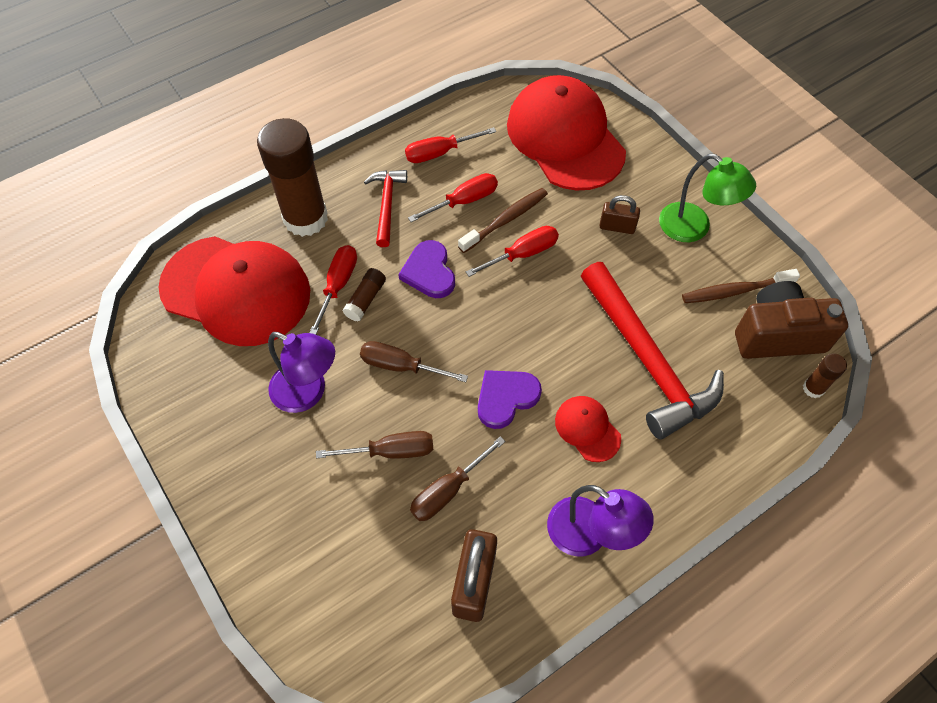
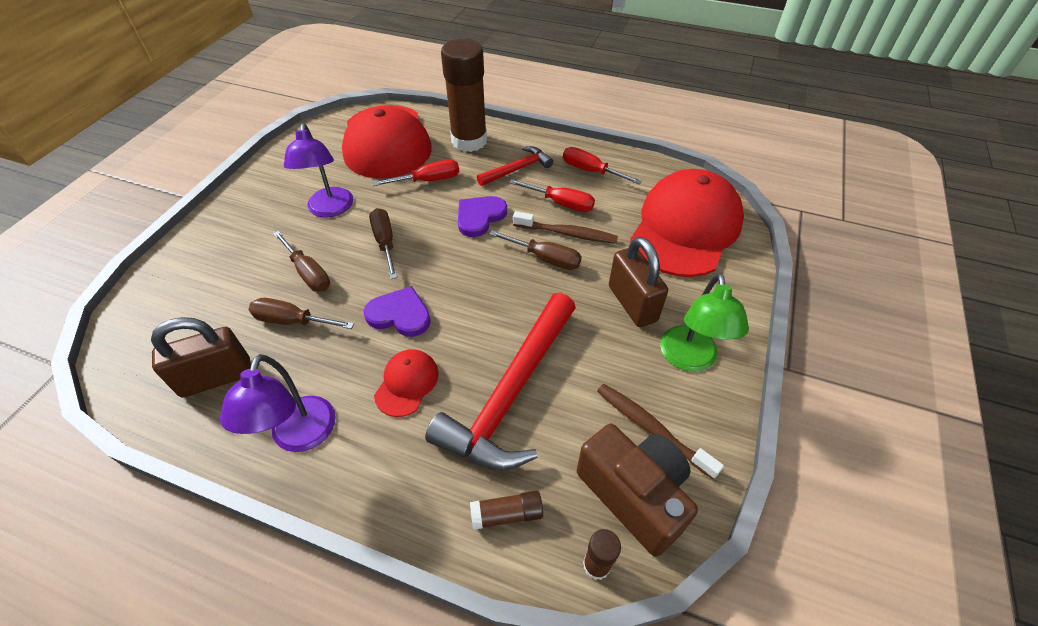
camera: 55 degrees right, 10 degrees down
brown glue stick [343,268,386,322] -> brown glue stick moved to [470,491,543,530]
red screwdriver [466,226,559,277] -> brown screwdriver [489,230,582,270]
brown padlock [599,195,640,234] -> brown padlock [609,237,668,327], size x1.69

